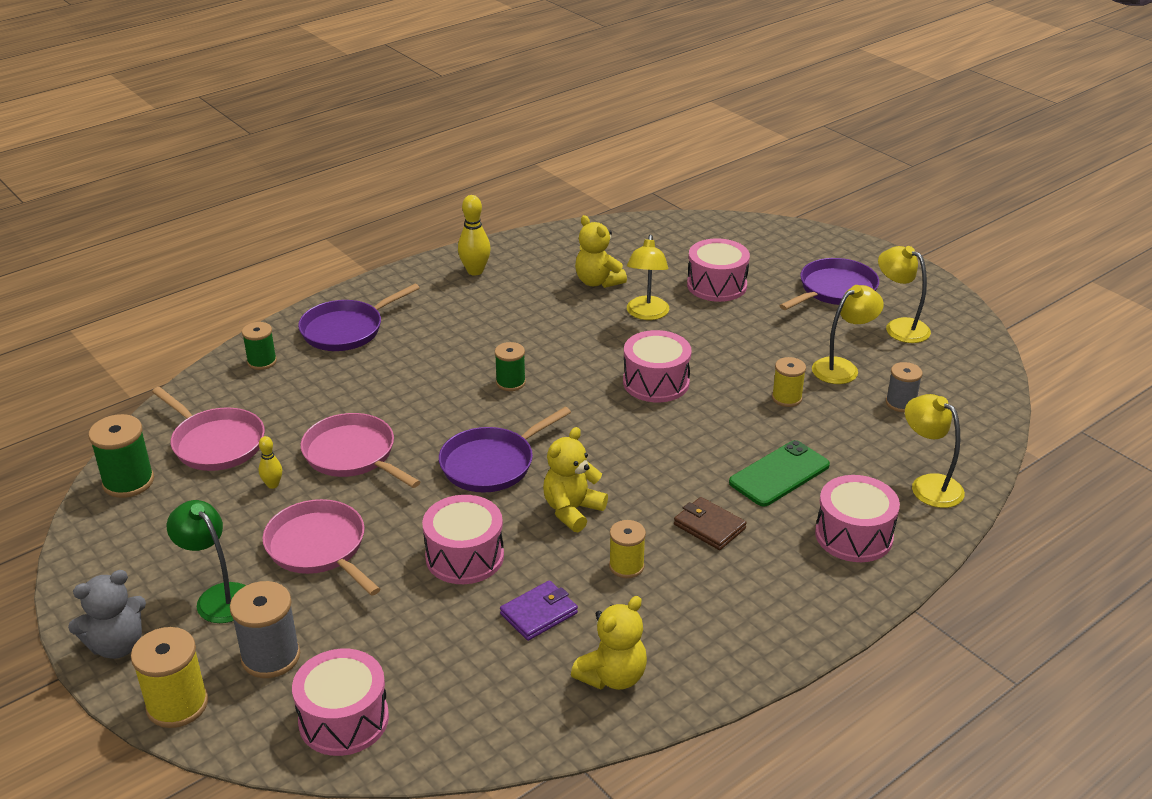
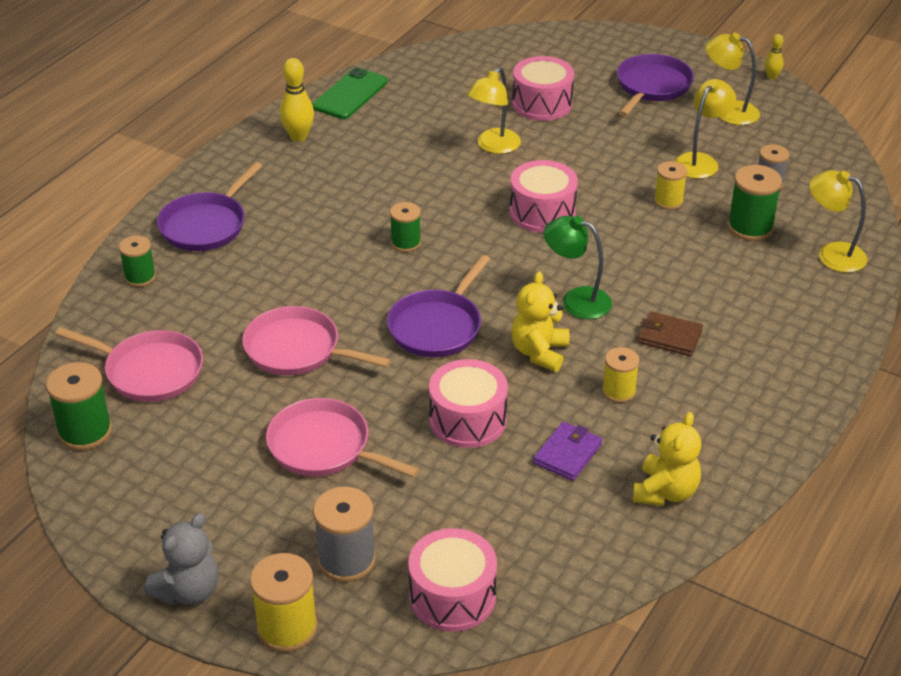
camera: 20 degrees left, 5 degrees up
green lamp [167,500,246,623] -> green lamp moved to [544,216,612,319]
yellow bowling pin [258,436,282,489] -> yellow bowling pin moved to [765,34,784,79]
yellow teddy bear [575,215,627,288] -> none
yellow lamp [627,235,669,320] -> yellow lamp turned 45 degrees clockwise [467,67,521,154]
green phone [729,440,830,507] -> green phone moved to [312,67,388,119]
pink drum [815,475,900,562] -> none
none -> green spool [727,165,782,241]

